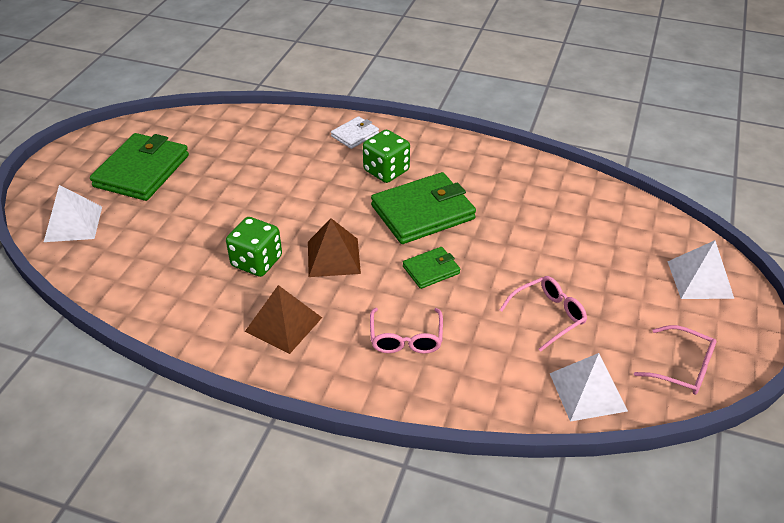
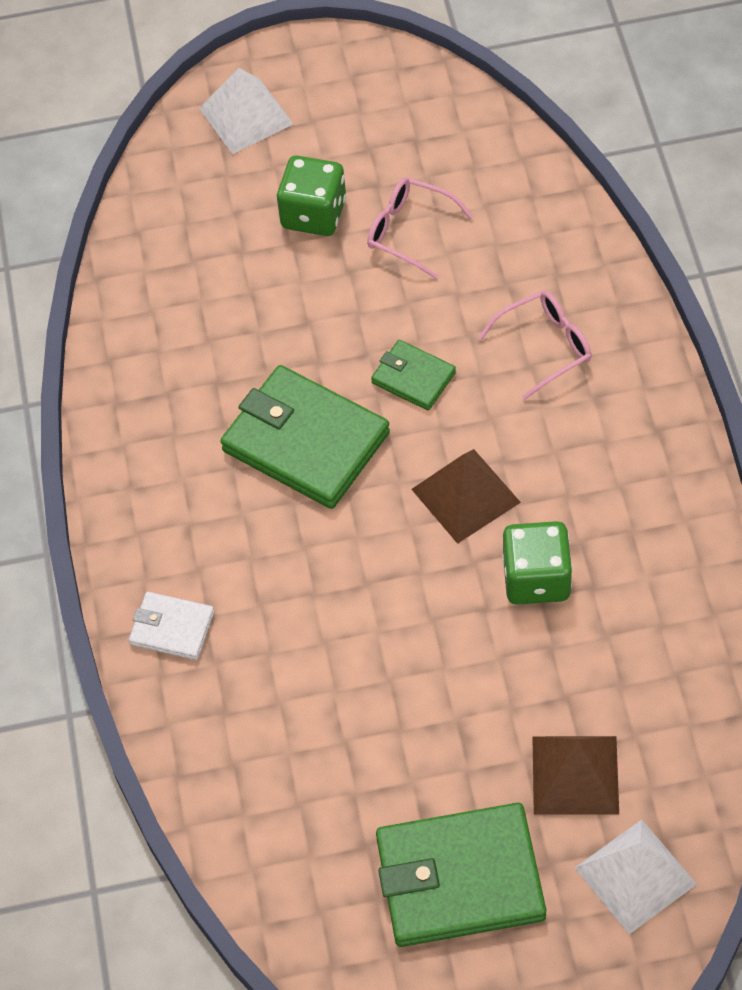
camera: 115 degrees left, 15 degrees up
brown pyramid [245,285,322,354] -> brown pyramid moved to [532,736,619,815]
green dice [363,129,410,183] -> green dice moved to [277,156,346,236]
white pyramid [550,353,628,422] -> none
pink glasses [634,325,716,395] -> none

